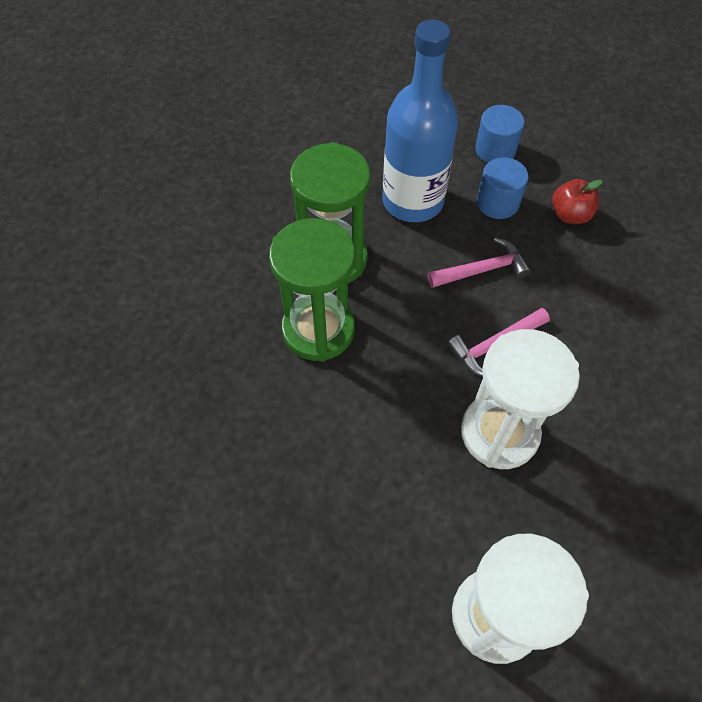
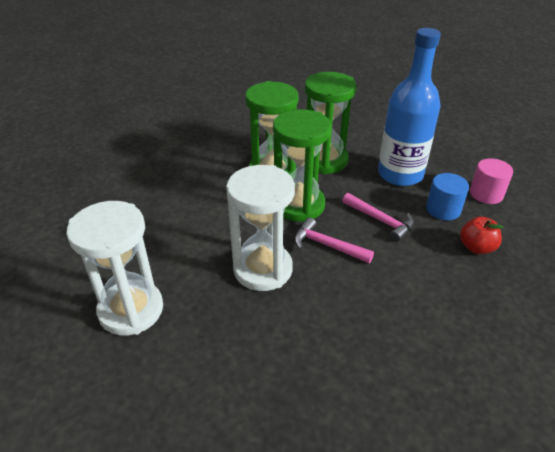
camera: 60 degrees right, 20 degrees down
blue cylinder [475,105,524,163] -> pink cylinder [470,158,513,204]
none -> green hourglass [273,109,331,222]

